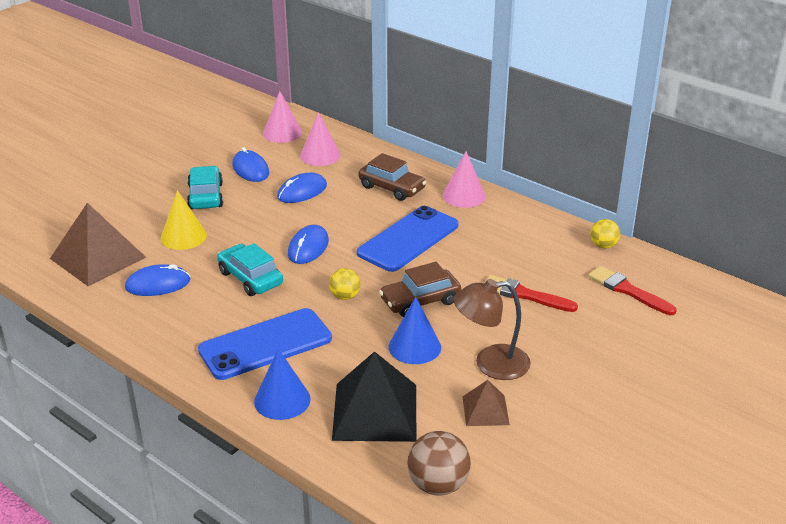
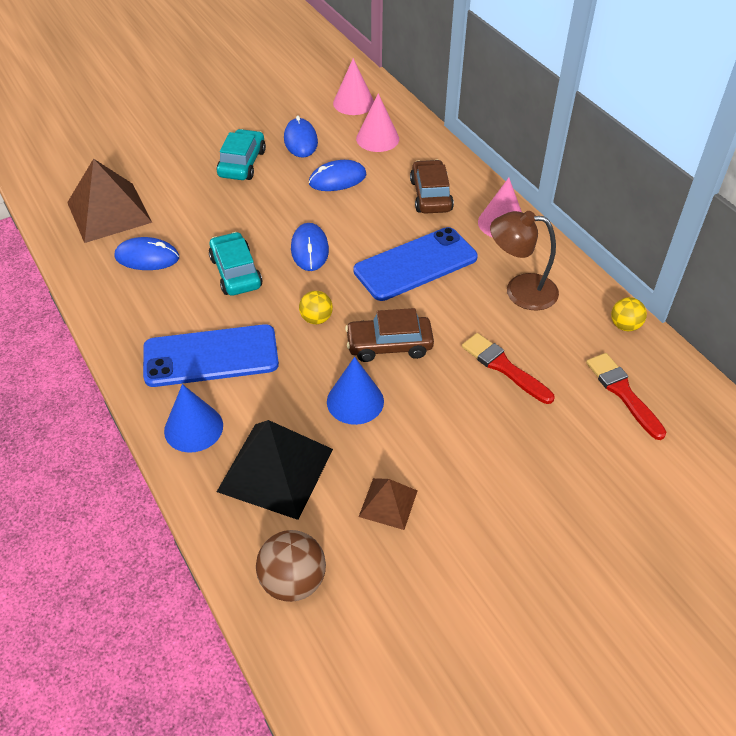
camera: 20 degrees right, 15 degrees up
yellow cone [161,190,207,250] -> none
blue mouse [288,225,329,264] -> blue mouse turned 45 degrees counterclockwise [291,223,329,271]
brown car [359,153,426,201] -> brown car turned 150 degrees counterclockwise [410,160,454,214]
brown lamp [453,279,531,380] -> brown lamp moved to [490,211,559,311]

